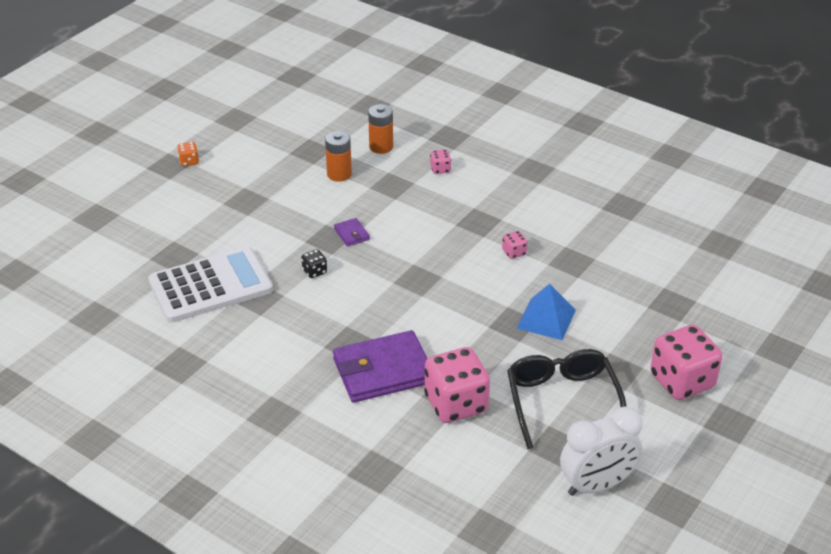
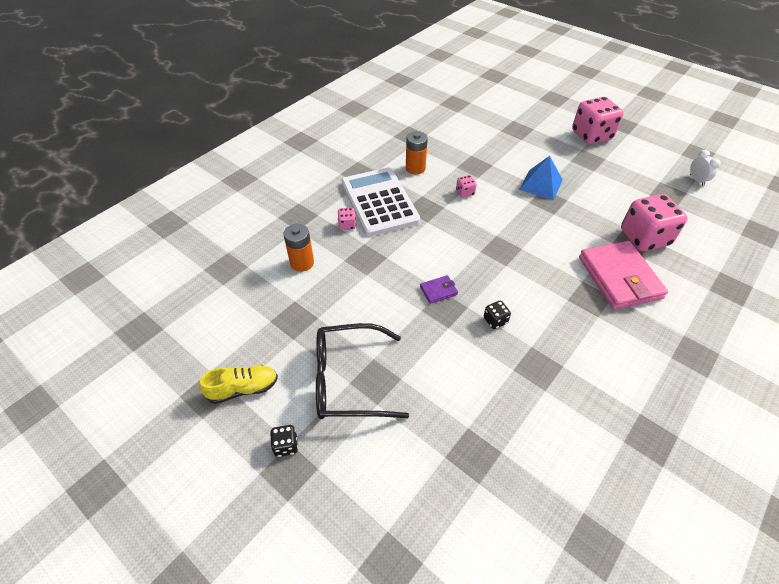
camera: 85 degrees left, 10 degrees up
white calculator [148,246,273,323] -> white calculator moved to [341,167,420,236]
orange dice [177,142,199,166] -> black dice [270,425,298,457]
orange battery [325,131,352,182] -> orange battery moved to [406,131,428,175]
purple wallet [333,330,428,403] -> pink wallet [579,241,668,309]
black glasses [507,349,627,449] -> black glasses moved to [316,323,409,419]
white clock [560,407,643,496] -> white clock [690,150,721,186], size x0.49
none -> yellow shoe [199,366,278,404]

